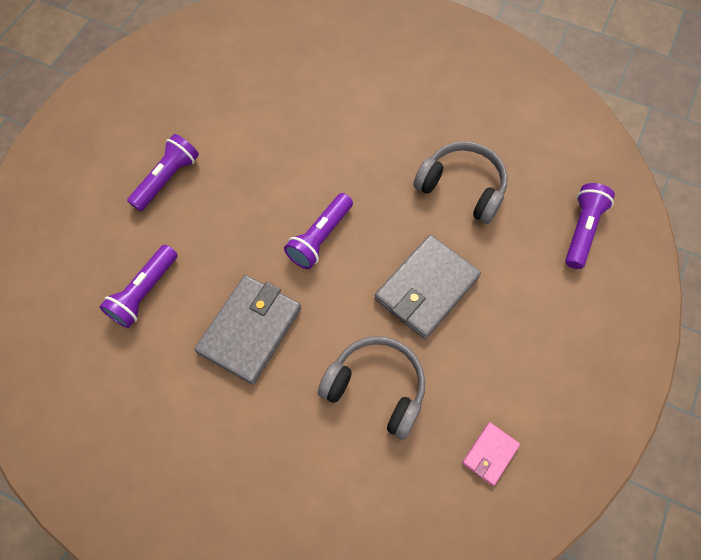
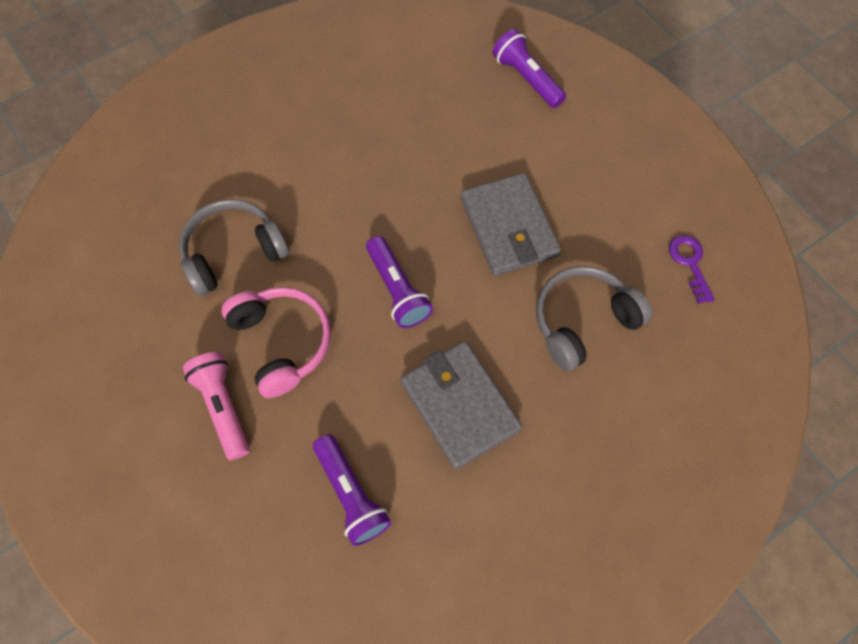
camera: 60 degrees left, 0 degrees up
purple flashlight [127,134,199,211] -> pink flashlight [183,352,250,460]
grey headphones [413,141,508,224] -> grey headphones moved to [179,199,289,296]
pink wallet [462,422,520,486] -> purple key [669,235,715,304]
none -> pink headphones [221,287,331,398]

